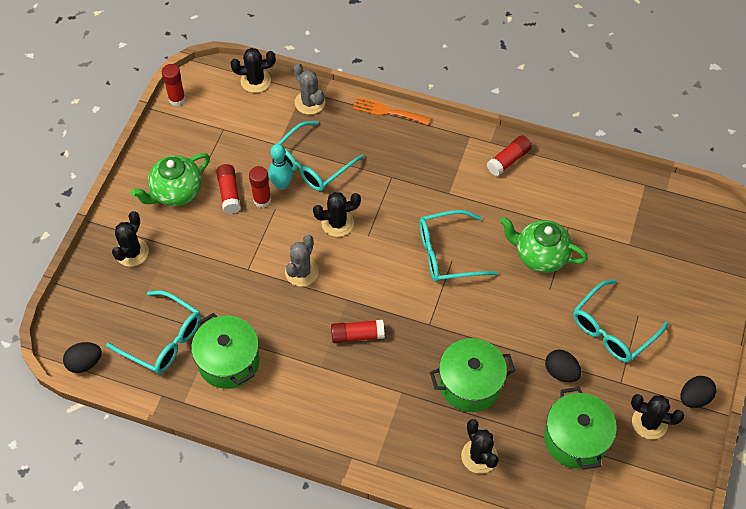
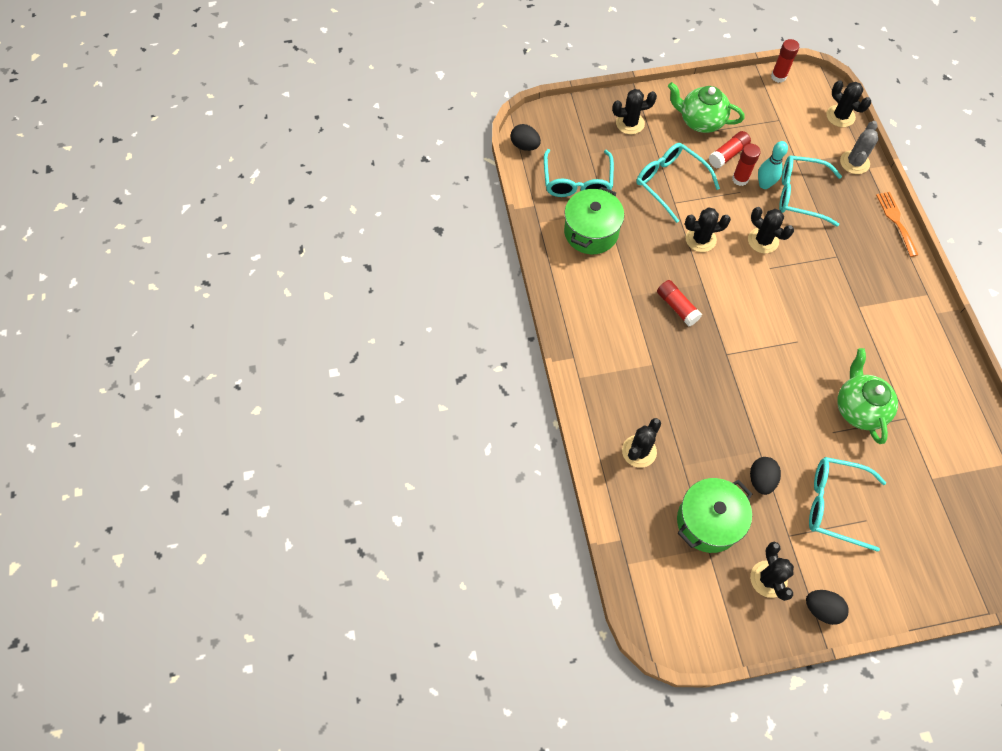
camera: 60 degrees right, 5 degrees up
grey cactus [285,235,319,287] -> black cactus [685,208,731,252]
turquoise glasses [420,210,498,282] -> turquoise glasses moved to [636,143,720,223]
green pot [430,338,515,412] -> none
red glue stick [487,135,532,176] -> none

